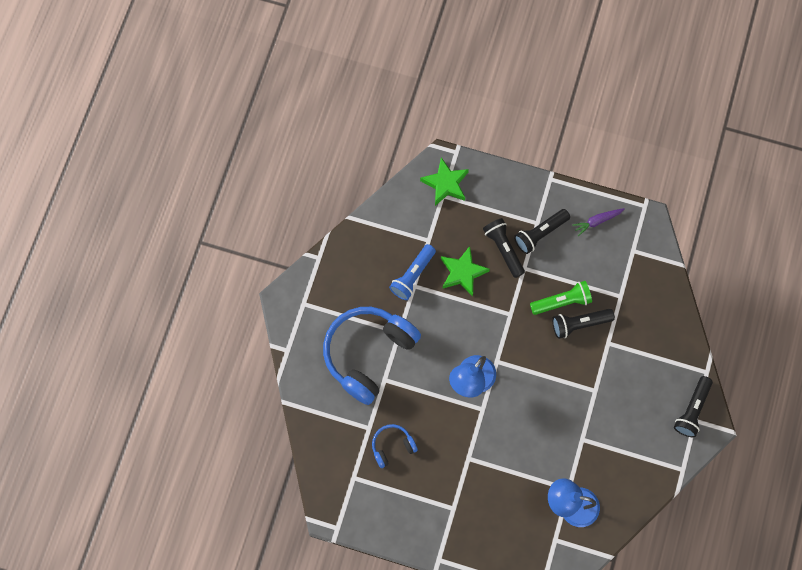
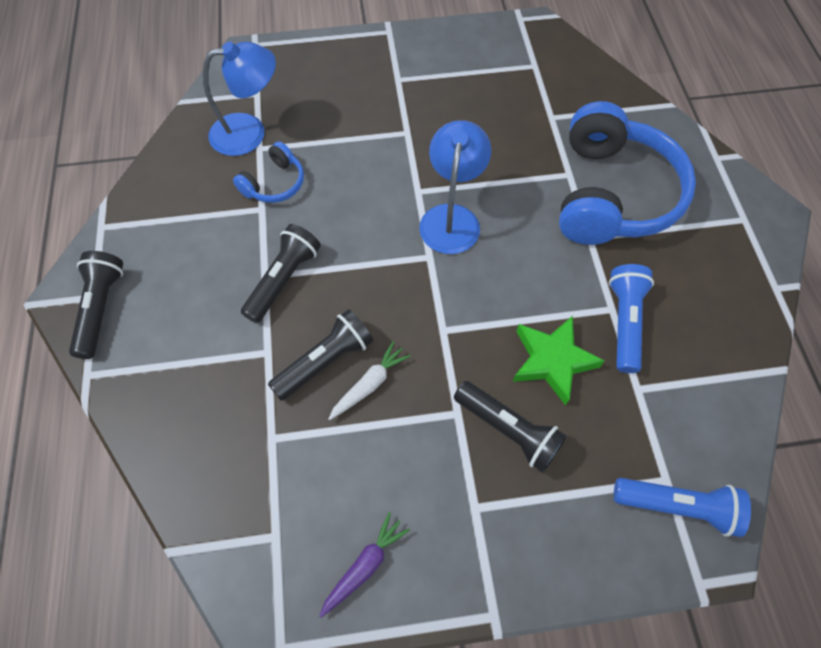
camera: 155 degrees right, 10 degrees down
blue headphones [372,424,418,468] -> blue headphones moved to [233,141,304,203]
green star [420,157,469,206] -> blue flashlight [614,478,751,537]
black flashlight [514,209,570,254] -> black flashlight moved to [241,224,321,323]
green flashlight [530,281,592,315] -> white carrot [328,341,411,420]

